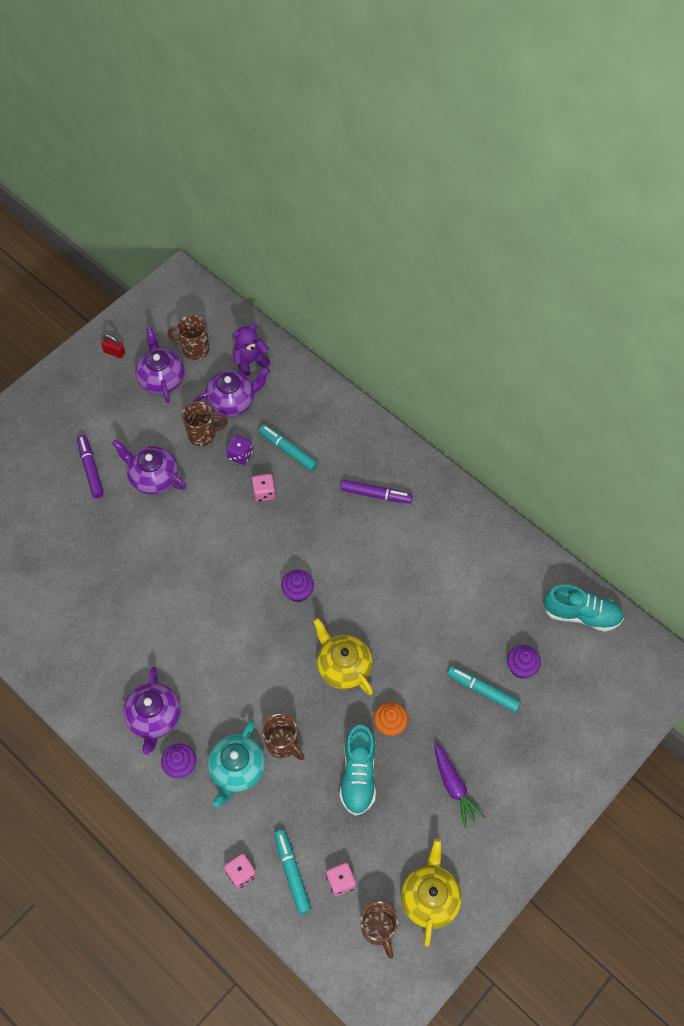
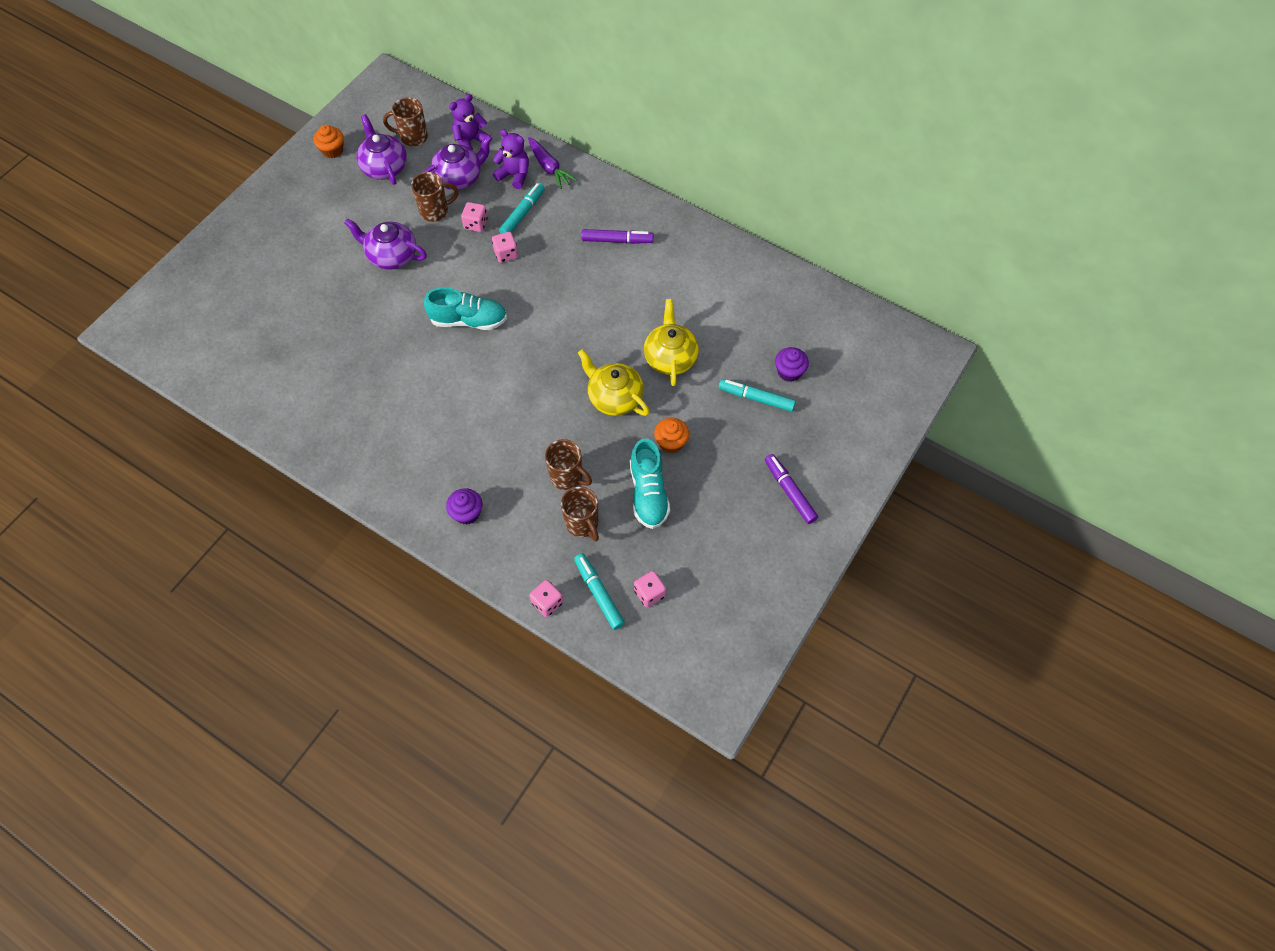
camera: 10 degrees left, 0 degrees up
purple marker [77,435,104,498] -> purple marker moved to [765,454,818,524]
red padlock [101,335,125,358] -> orange cupcake [314,125,344,158]
purple teapot [123,667,180,755] -> none
turquoise teapot [208,720,265,807] -> none
purple dice [226,435,253,465] -> pink dice [461,202,488,232]
turquoise marker [259,425,318,471] -> turquoise marker turned 90 degrees clockwise [499,182,545,234]
purple cupcake [281,570,314,602] -> none
brown mug [360,901,399,959] -> brown mug moved to [561,486,599,541]
yellow teapot [401,839,462,947] -> yellow teapot moved to [644,299,699,386]
purple carrot [434,742,485,827] -> purple carrot moved to [528,137,577,189]
turquoise shoe [543,584,624,632] -> turquoise shoe moved to [424,287,507,330]
none -> purple teddy bear [493,129,529,189]

